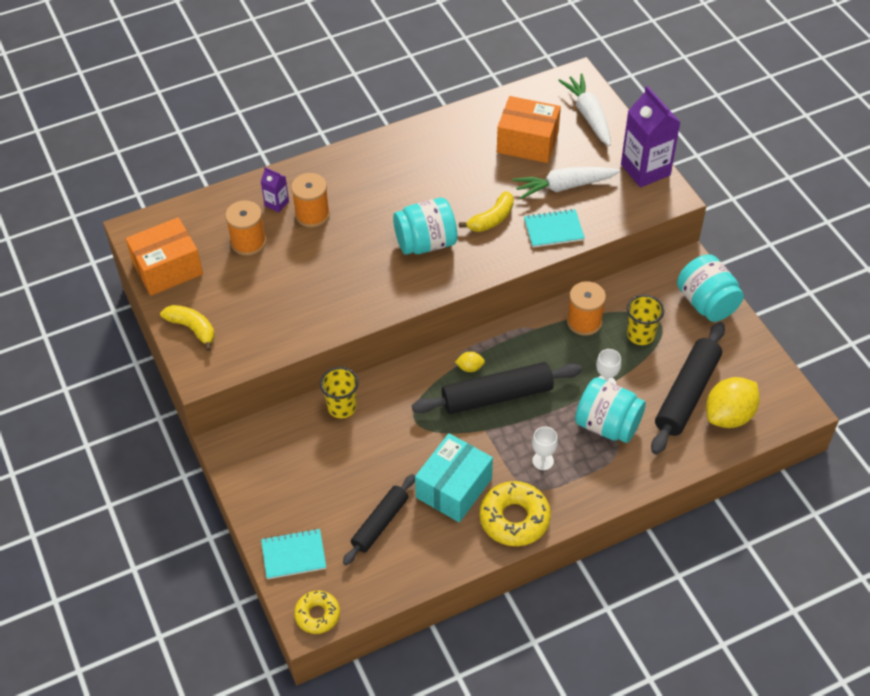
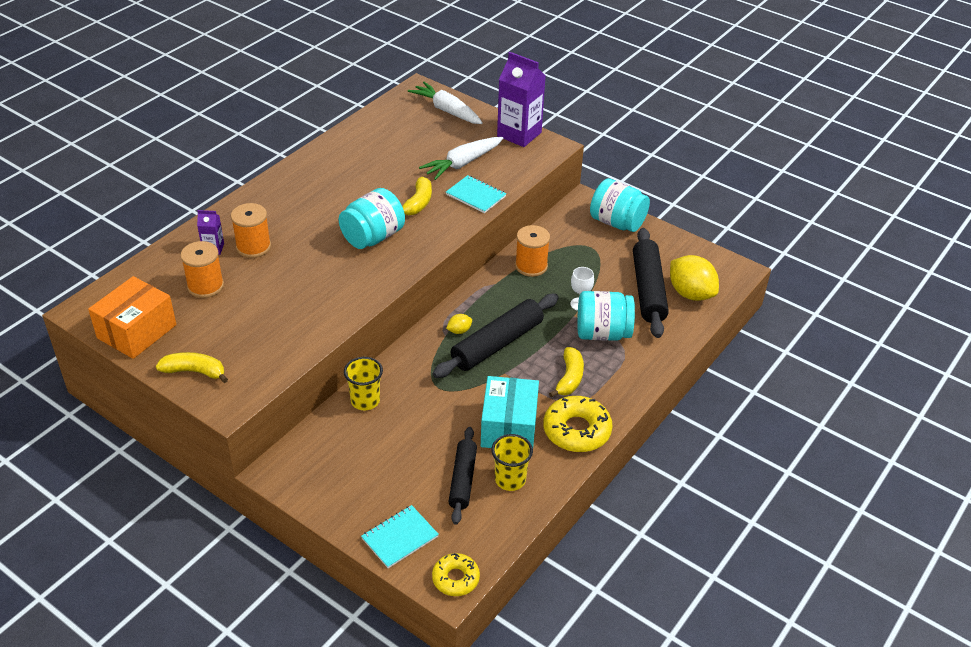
camera: 30 degrees left, 10 degrees down
orange box [497,96,561,163] -> none
turquoise notebook [524,209,585,248] -> turquoise notebook turned 75 degrees clockwise [446,175,506,213]
white goblet [532,426,558,470] -> yellow banana [549,347,584,398]
yellow cup [627,295,664,345] -> yellow cup moved to [491,434,533,491]
yellow lemon [706,377,760,428] -> yellow lemon turned 60 degrees counterclockwise [670,255,719,301]

